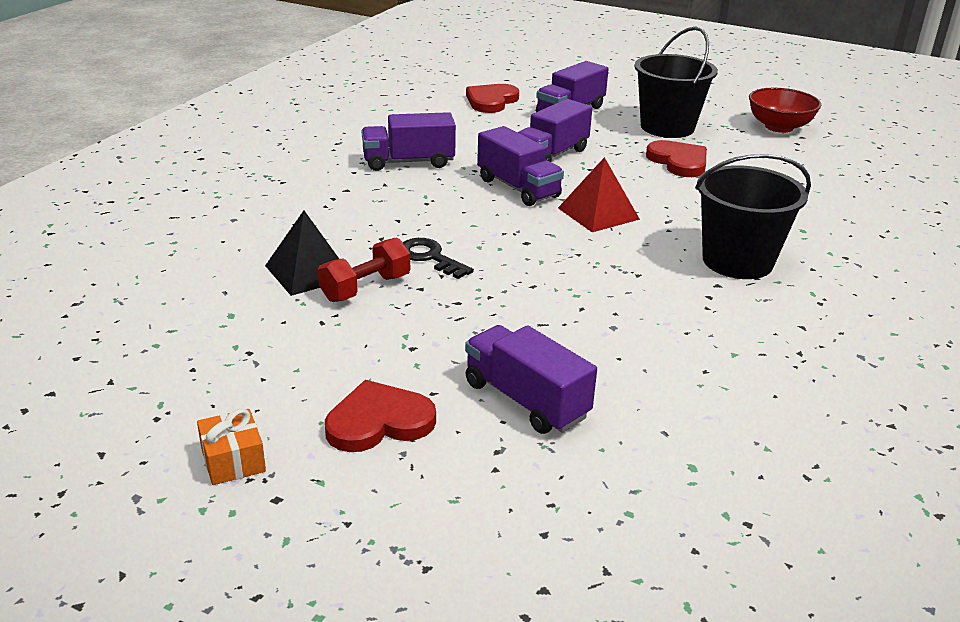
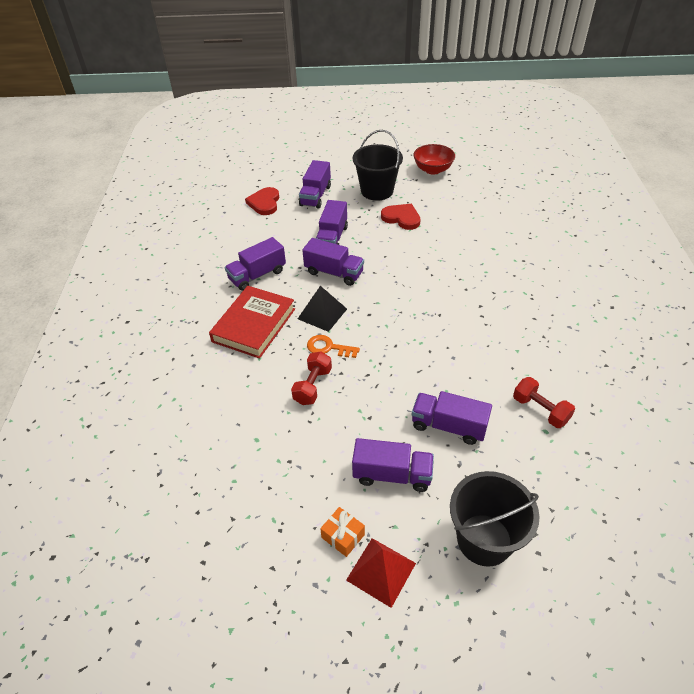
camera: 25 degrees left, 15 degrees up
black pyramid [265,211,339,296] -> black pyramid moved to [298,286,347,332]
red heart [325,380,436,452] -> purple truck [352,438,434,492]
black key [403,238,474,279] -> orange key [307,335,360,358]
red pyramid [558,157,640,232] -> red pyramid moved to [346,538,416,608]
black bucket [695,154,811,279] -> black bucket moved to [450,471,540,567]
none -> red book [209,286,295,359]
none -> red dumbbell [513,377,575,428]

